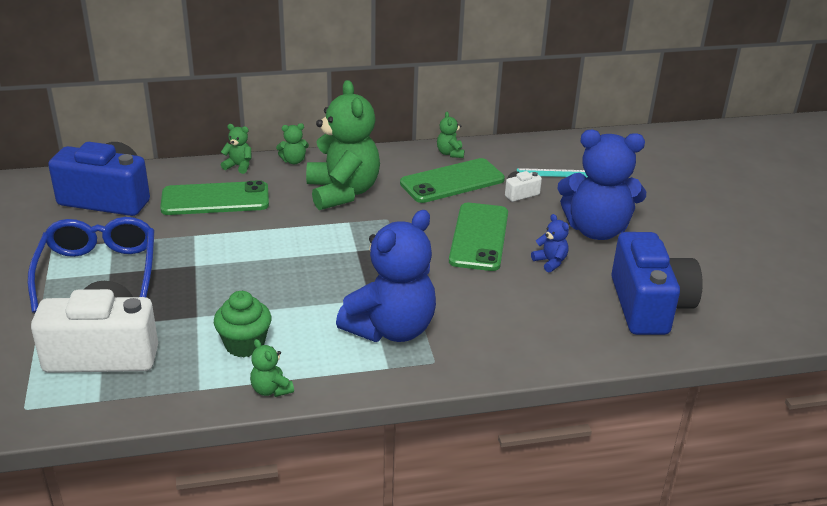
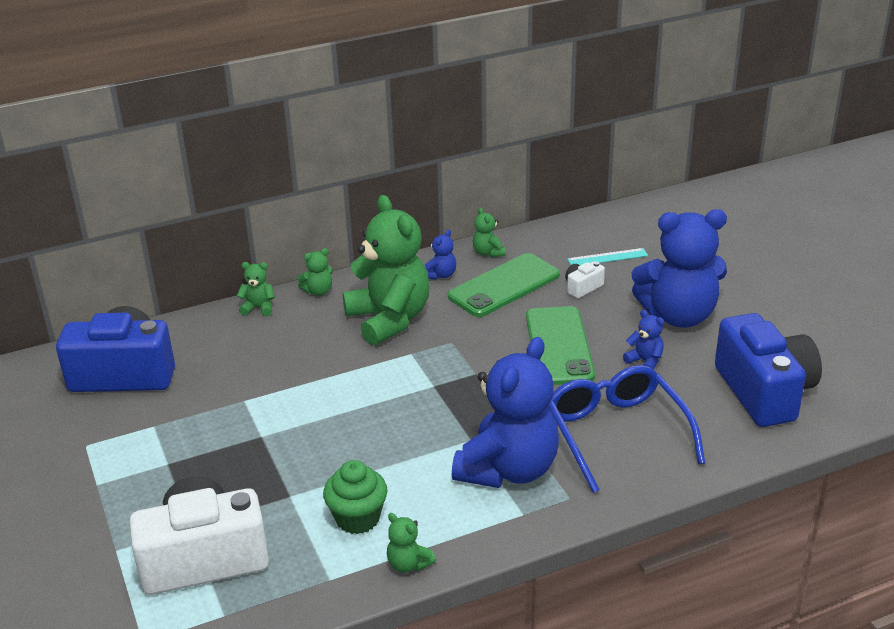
camera: 10 degrees left, 0 degrees up
blue glasses [27,217,155,313] -> blue glasses moved to [547,365,705,493]
green phone [160,180,269,215] -> none
none -> blue teddy bear [425,230,456,280]

